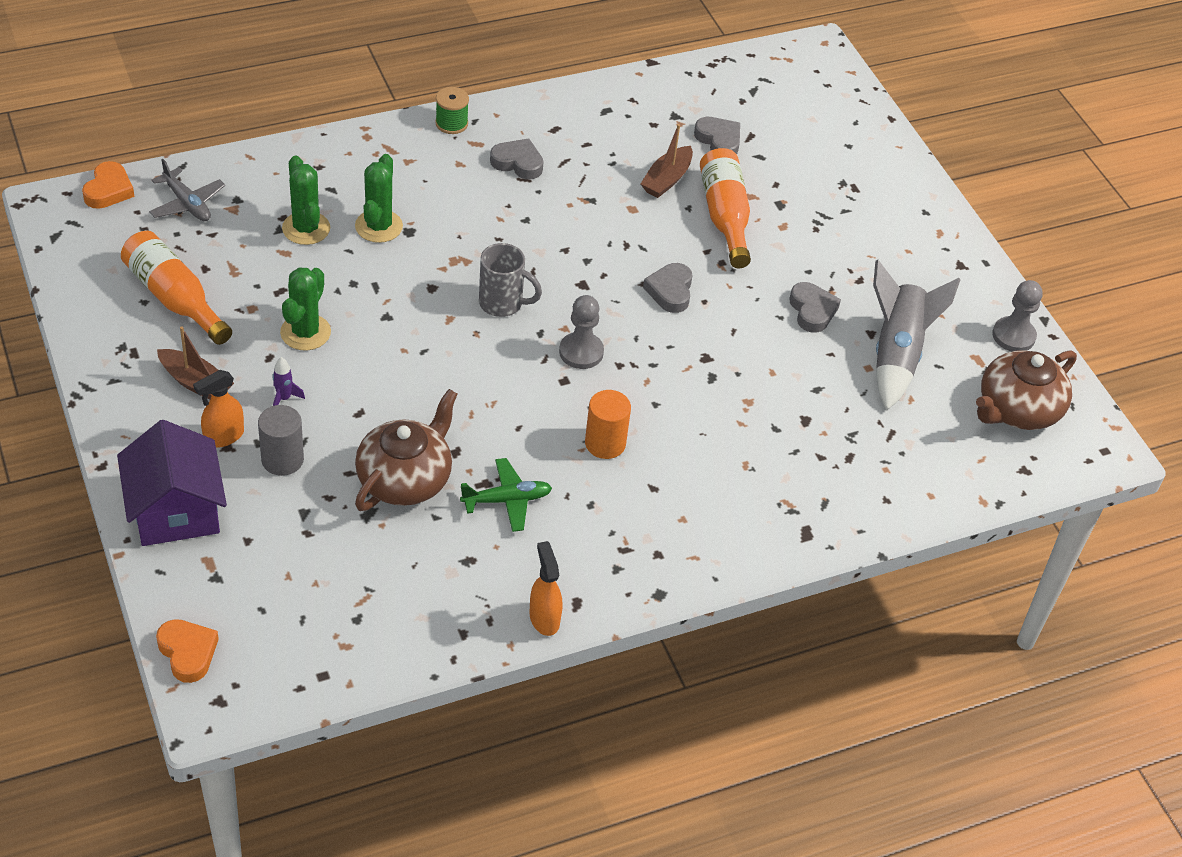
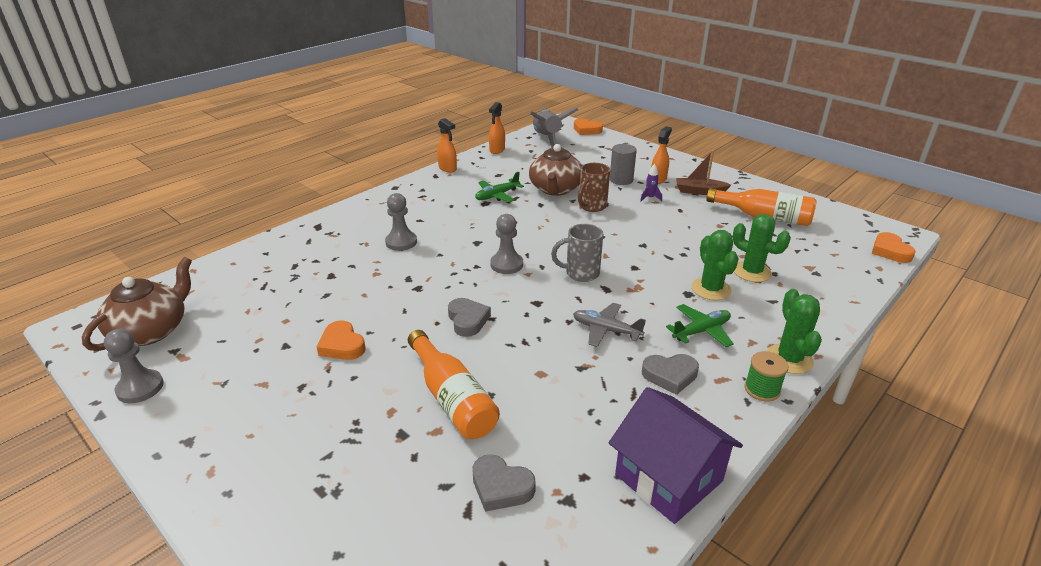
camera: 160 degrees right, 15 degrees down
purple house [117,420,227,546] -> purple house moved to [609,387,743,524]
grey plane [149,159,225,221] -> grey plane moved to [573,303,646,347]
green cactus [280,268,331,350] -> green cactus moved to [767,289,822,374]
orange cylinder [585,390,631,459] -> none
brown boat [641,124,693,198] -> none
grey heart [789,282,841,333] -> orange heart [317,320,366,360]
grey rocket [873,260,960,410] -> grey rocket moved to [530,108,578,148]
none -> grey pawn [385,193,417,251]
none -> orange spray bottle [489,102,505,154]
none -> brown mug [578,163,610,212]
none -> green plane [666,304,734,348]

